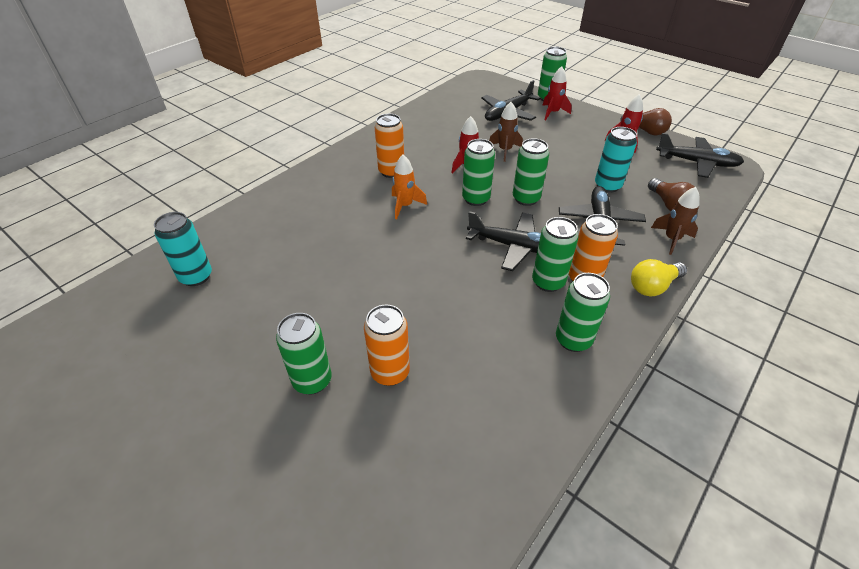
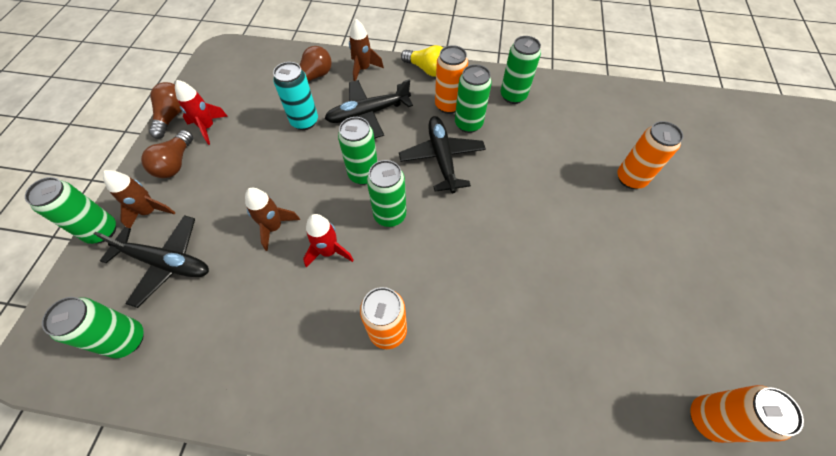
camera: 120 degrees left, 15 degrees up
turquoise can [154,212,212,286] -> orange can [691,385,804,443]
green can [276,313,332,395] -> green can moved to [42,297,144,358]
orange rocket [392,155,427,219] -> none
red rocket [542,66,572,120] -> brown rocket [103,170,176,229]
black plane [656,133,744,178] -> none
none -> brown light bulb [141,130,193,178]

